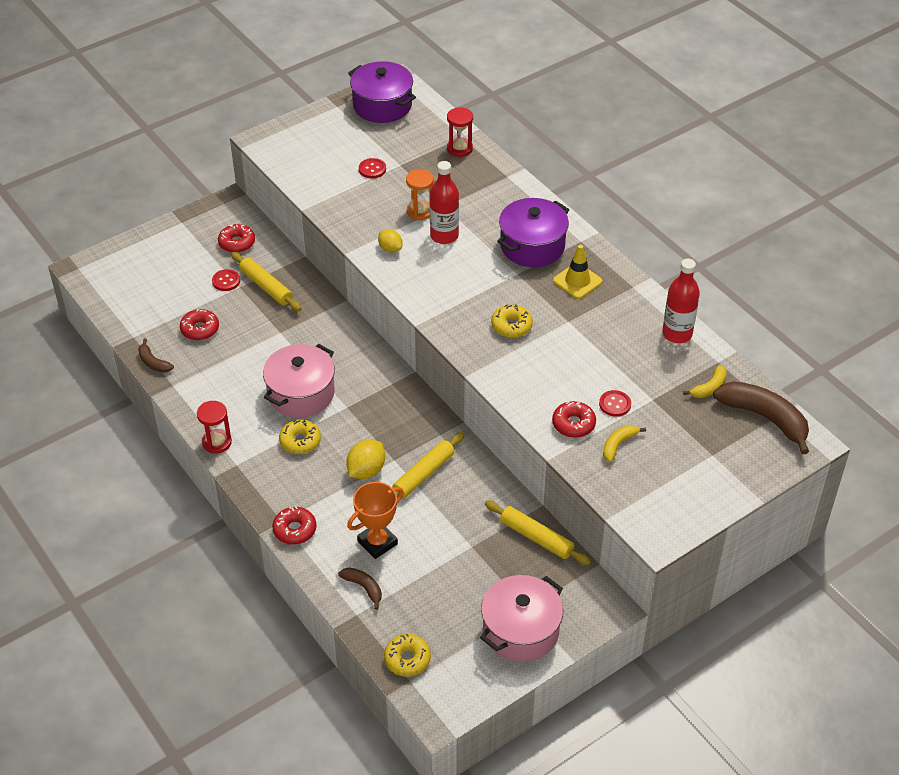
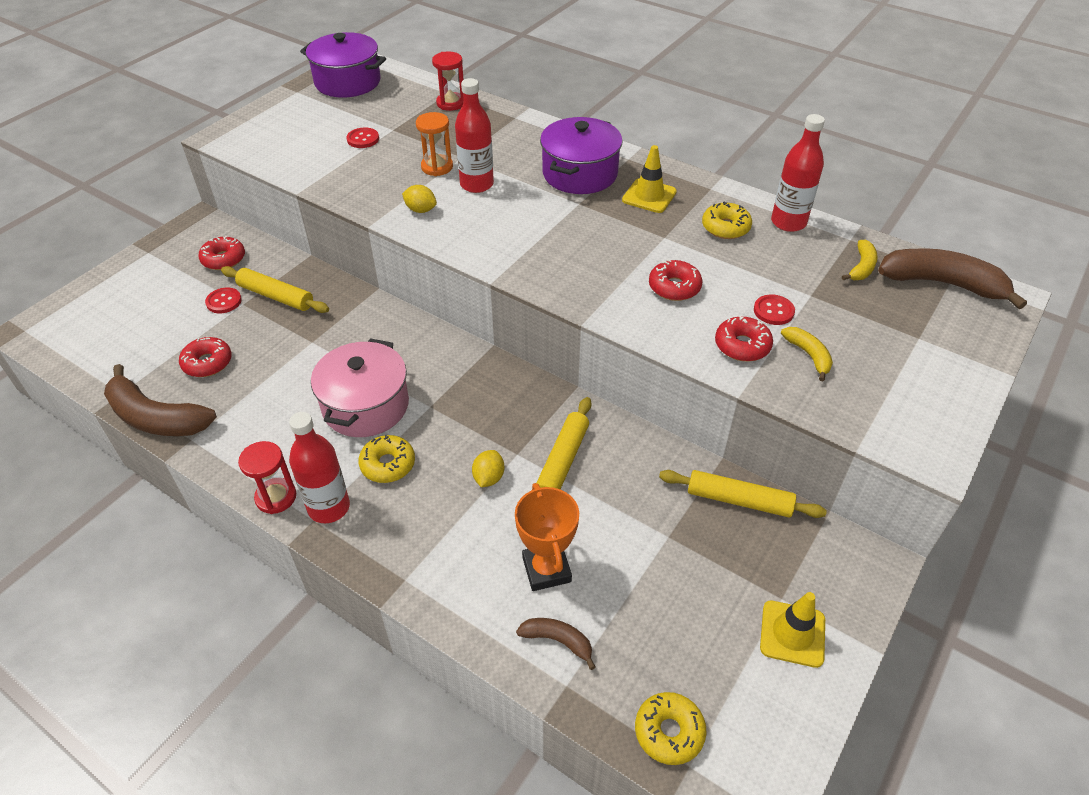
camera: 20 degrees left, 0 degrees up
brown banana [138,339,174,373] -> brown banana [104,364,217,436], size x1.98
red donut [272,506,316,545] -> red donut moved to [649,259,702,301]
yellow lemon [346,440,385,479] -> yellow lemon [472,450,505,487], size x0.66
orange trophy [347,482,404,559] -> orange trophy turned 45 degrees counterclockwise [515,483,579,591]
pink pot [480,575,563,662] -> yellow traffic cone [760,592,825,668]
yellow donut [491,304,533,338] -> yellow donut moved to [702,201,752,239]
yellow banana [603,425,646,462] -> yellow banana turned 135 degrees clockwise [781,327,833,381]
none -> red bottle [289,412,350,523]

